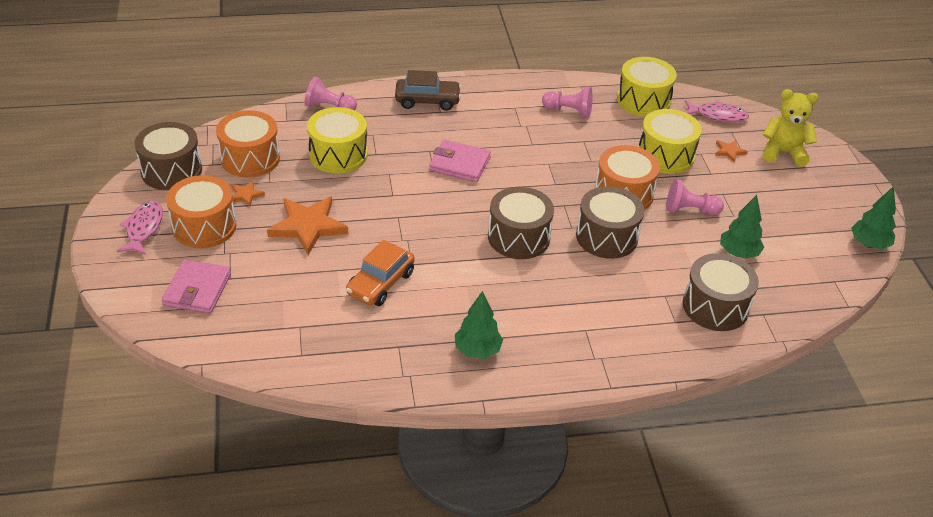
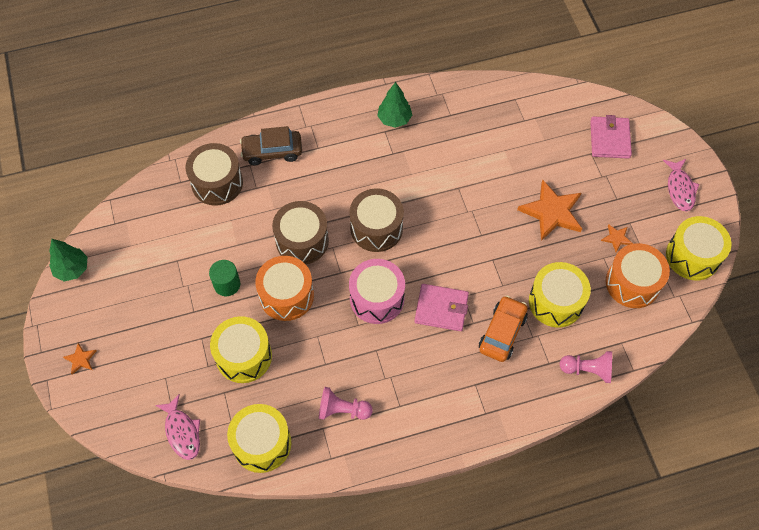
camera: 175 degrees right, 20 degrees up
brown drum [135,122,202,190] -> yellow drum [666,216,731,280]
orange drum [166,175,237,248] -> none
orange car [346,240,415,306] -> orange car moved to [479,295,528,362]
brown car [395,70,461,111] -> brown car moved to [240,126,302,165]
pink pawn [666,179,724,215] -> green cylinder [209,260,240,296]
pink fish [685,100,749,122] -> pink fish turned 120 degrees counterclockwise [155,394,200,460]
orange star [715,140,748,163] -> orange star moved to [63,343,97,374]
green tree [720,195,764,259] -> none
yellow teddy bear [763,89,819,167] -> none
none -> pink drum [349,259,405,324]

